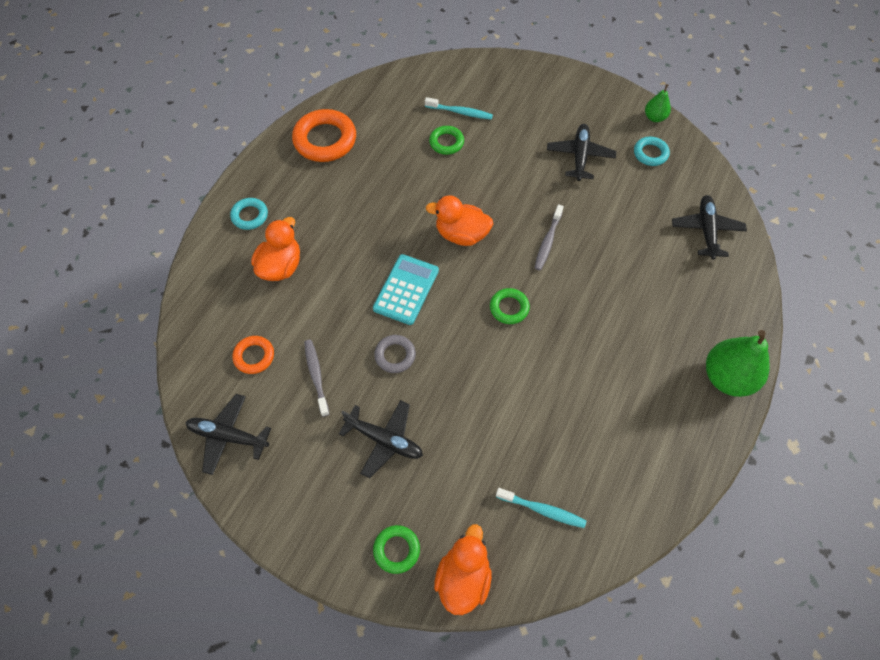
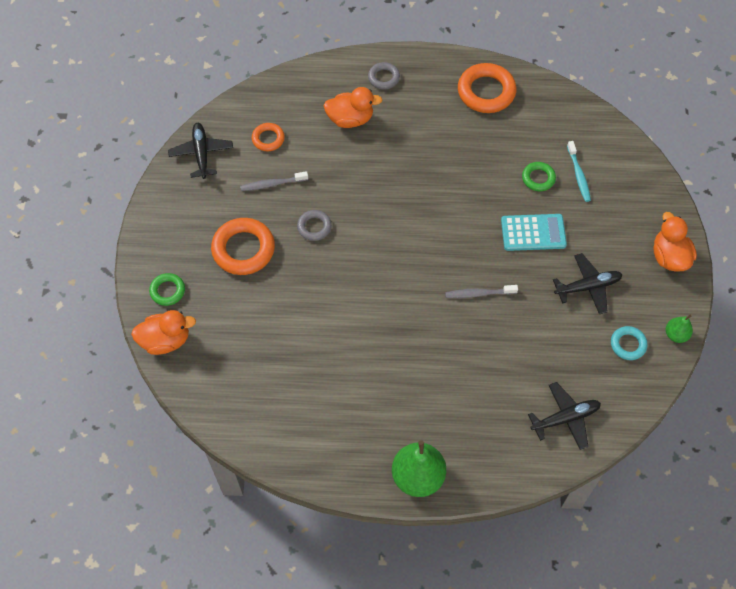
camera: 65 degrees right, 0 degrees up
turquoise ring [230,198,268,230] -> grey ring [368,62,400,89]
grey toothbrush [304,340,329,417] -> grey toothbrush turned 150 degrees counterclockwise [240,171,308,191]
black plane [339,400,423,478] -> orange ring [211,218,275,275]
turquoise calculator [373,254,439,325] -> turquoise calculator moved to [501,214,567,251]
orange duck [426,195,493,246] -> orange duck moved to [653,212,697,272]
green ring [490,288,530,324] -> none
turquoise toothbrush [496,488,586,528] -> none

